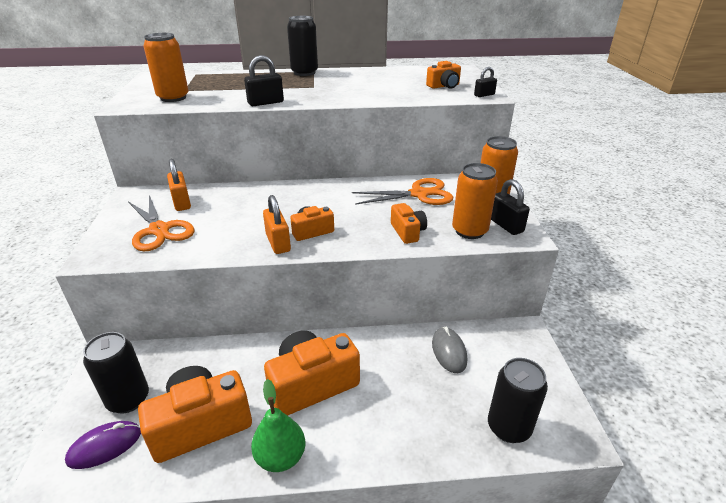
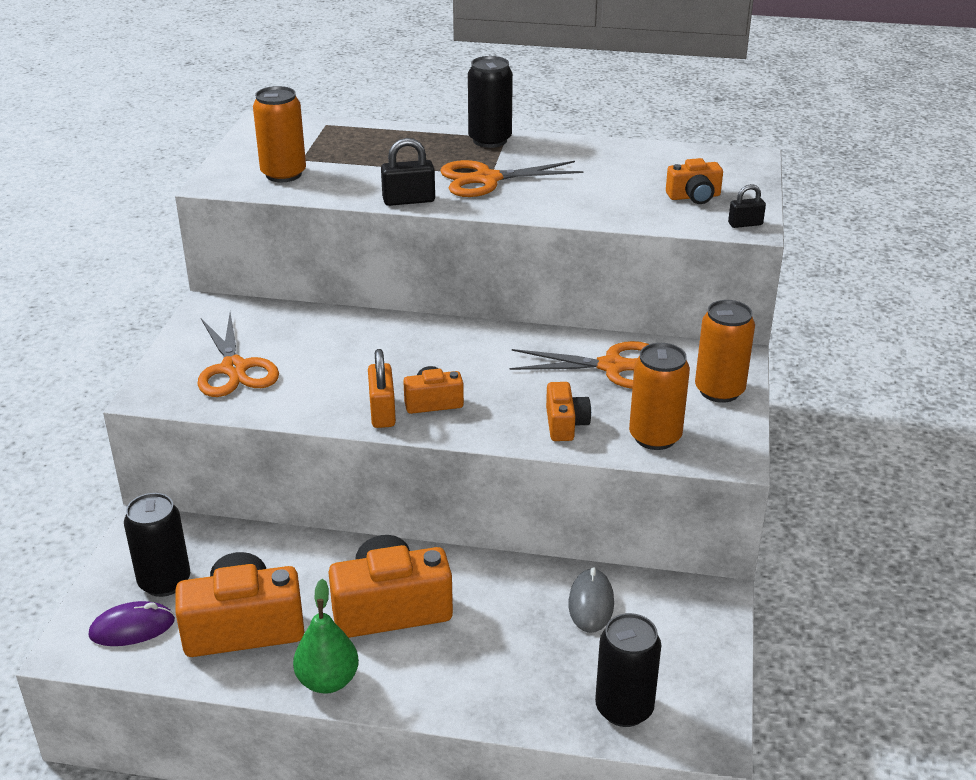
camera: 15 degrees right, 0 degrees up
orange padlock [167,159,191,211] -> none
black padlock [491,179,530,235] -> none
none -> orange scissors [440,160,583,197]

